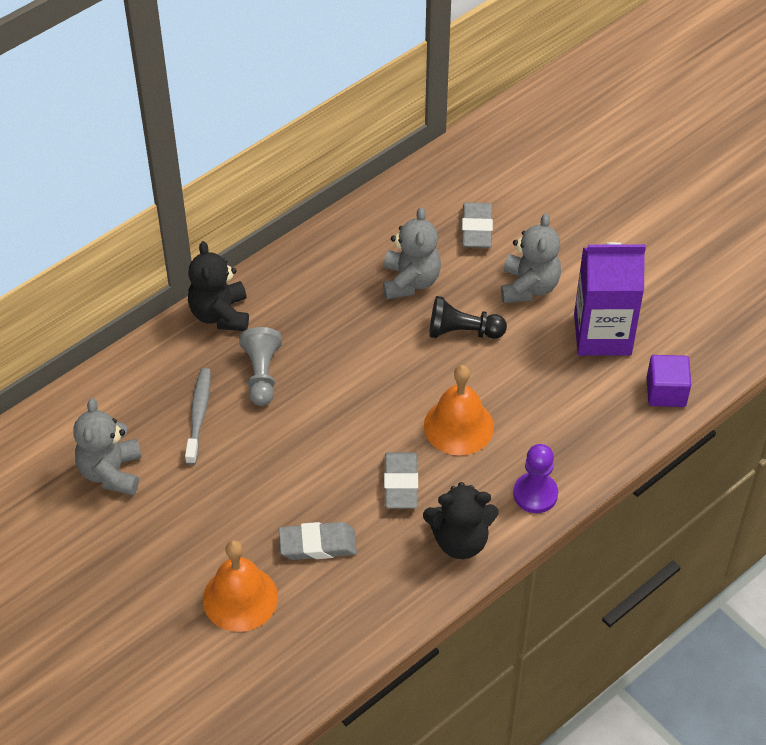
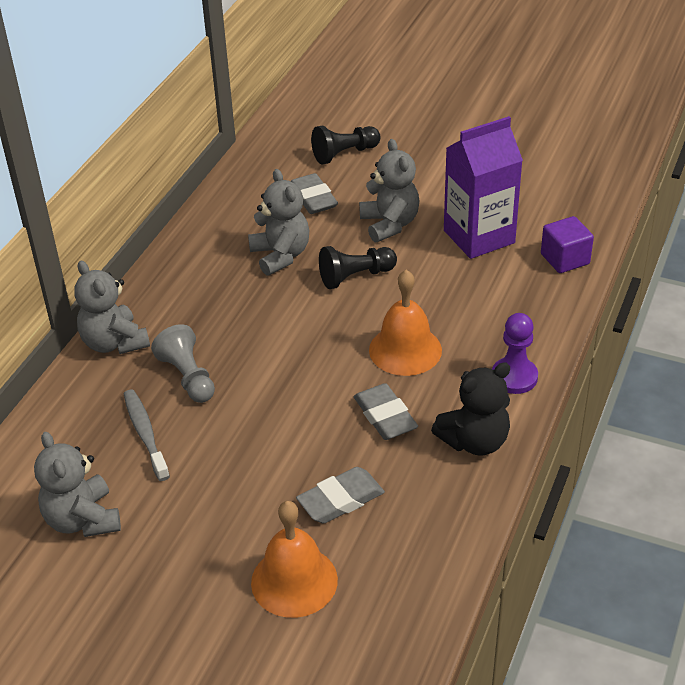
camera: 25 degrees left, 10 degrees down
black teddy bear [188,241,249,331] -> grey teddy bear [74,261,150,354]
none -> black pawn [311,126,380,165]

